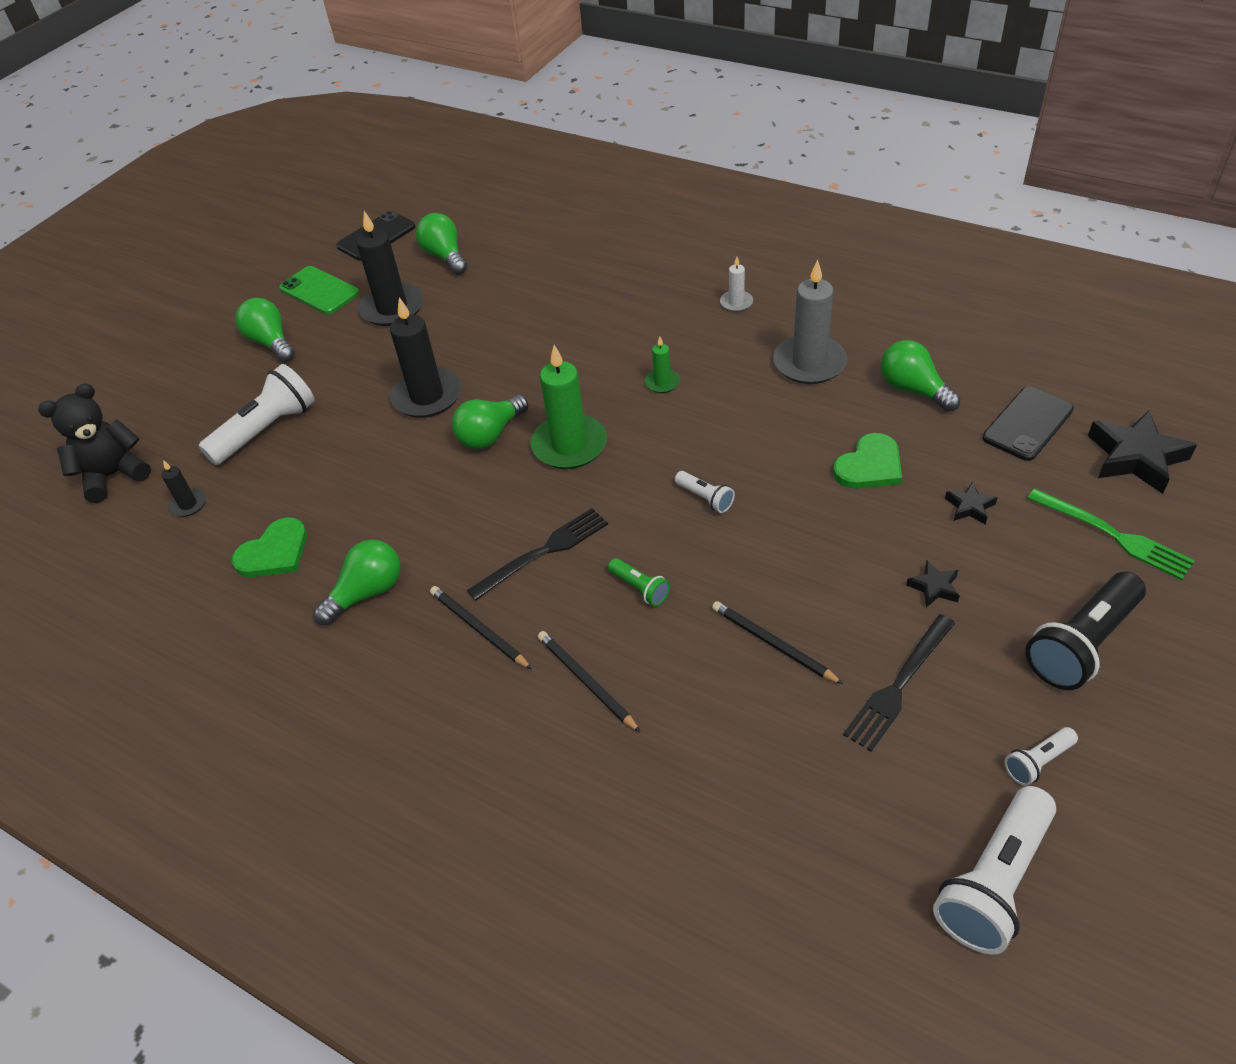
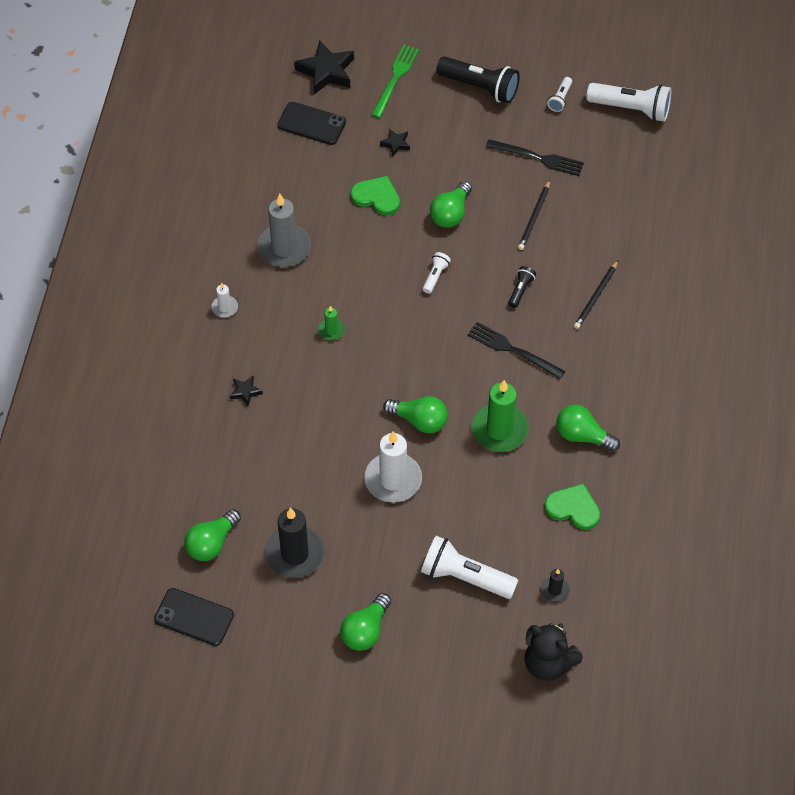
camera: 115 degrees left, 10 degrees up
green phone [279,266,359,314] -> none
black candle [390,297,462,418] -> white candle [364,431,422,503]
black pencil [430,586,532,669] -> none
green candle [531,345,607,469] -> green candle moved to [472,380,529,452]
green flashlight [608,558,670,606] -> black flashlight [508,266,536,308]
green light bulb [881,340,960,412] -> green light bulb moved to [430,181,472,228]
black star [906,560,960,607] -> black star moved to [230,376,263,406]
white flashlight [1005,727,1078,786] -> white flashlight turned 75 degrees clockwise [548,77,572,112]

